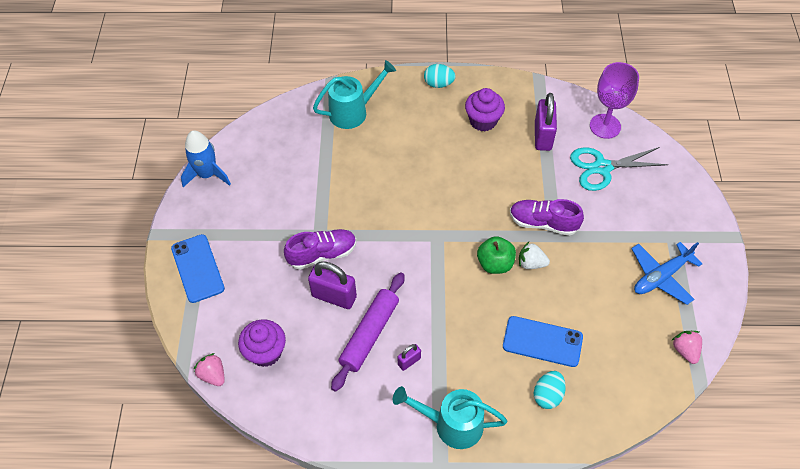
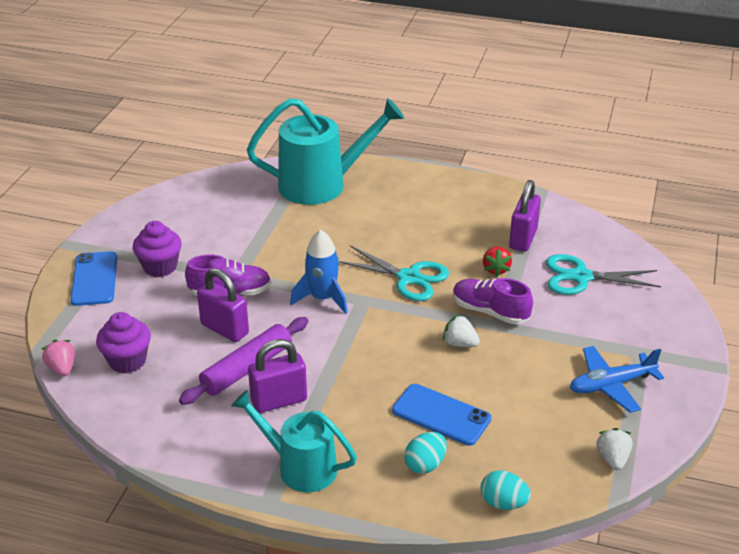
camera: 15 degrees right, 20 degrees down
blue rocket [181,130,231,188] -> blue rocket moved to [290,230,348,314]
turquoise watering can [313,60,396,129] -> turquoise watering can [247,98,404,205], size x1.56
purple padlock [398,344,421,371] -> purple padlock [248,339,307,413], size x1.95
turquoise egg [424,64,456,88] -> turquoise egg moved to [480,470,531,510]
purple cupcake [465,88,505,131] -> purple cupcake moved to [133,221,181,277]
green apple [477,236,516,274] -> none
purple goblet [590,62,639,139] -> none
pink strawberry [671,331,702,364] -> white strawberry [596,428,633,470]
none -> turquoise scissors [339,245,449,301]
none -> red strawberry [483,246,512,277]

